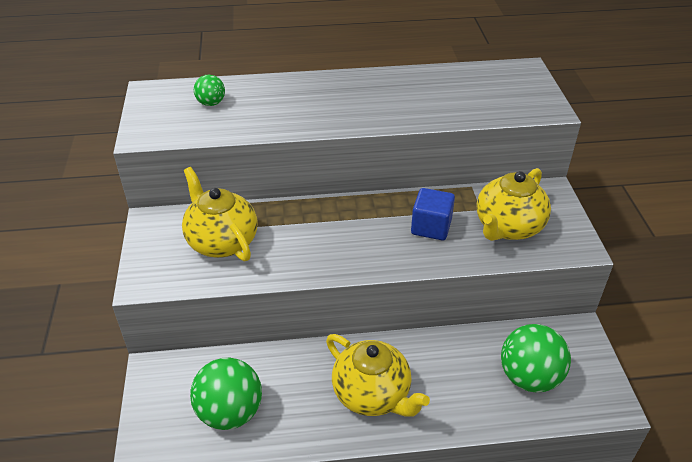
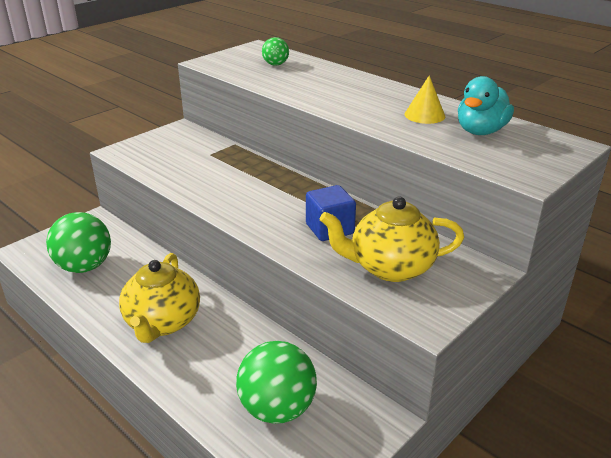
camera: 50 degrees right, 10 degrees down
yellow teapot [182,167,258,261] -> none
none -> yellow cone [404,75,445,124]
none -> turquoise duck [458,76,514,135]

